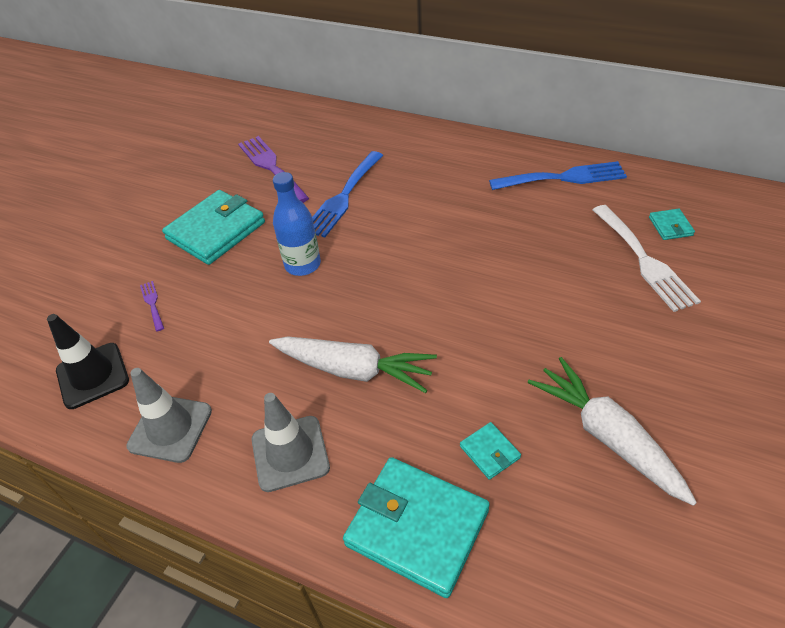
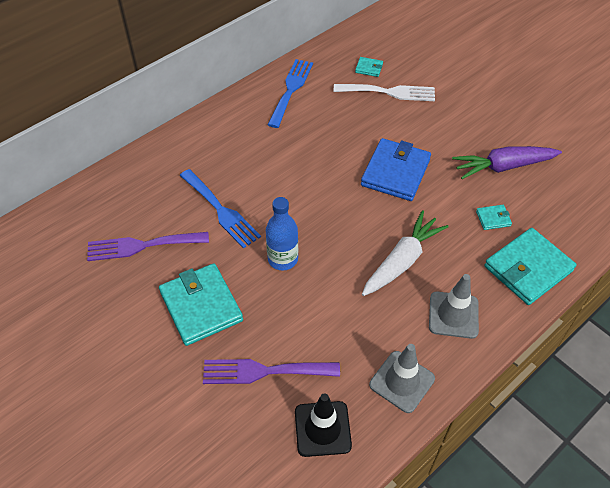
camera: 70 degrees left, 5 degrees up
purple fork [140,281,164,332] -> purple fork [203,359,340,384], size x2.15
white carrot [528,357,697,506] -> purple carrot [452,146,562,179]
none -> blue wallet [361,138,431,201]

